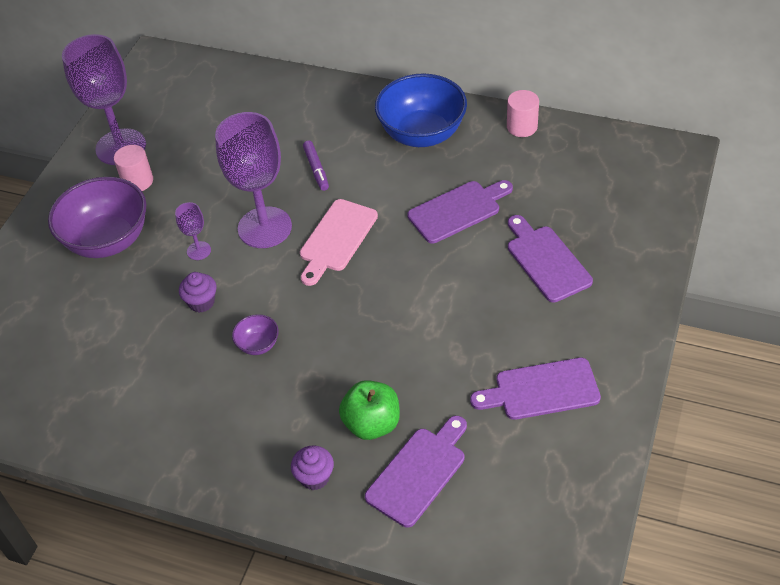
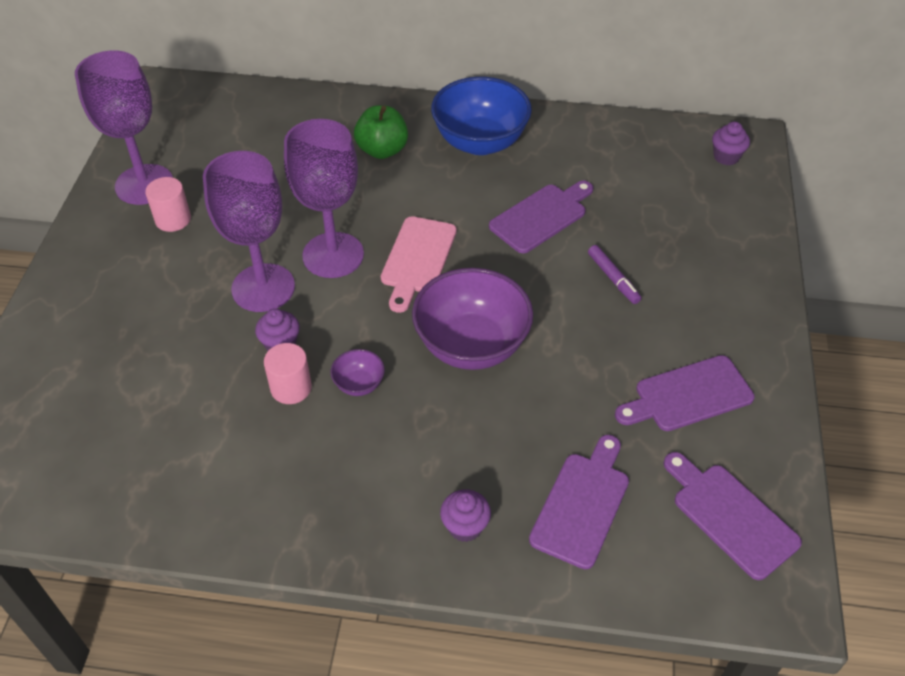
camera: 15 degrees left, 0 degrees up
purple bowl [48,177,146,258] -> purple bowl moved to [412,268,533,370]
purple goblet [175,202,211,260] -> purple goblet [203,151,295,312], size x2.27
purple marker [303,141,329,191] -> purple marker moved to [588,245,642,304]
green apple [339,380,400,440] -> green apple moved to [354,105,408,159]
pink cylinder [507,90,539,137] -> pink cylinder moved to [264,343,312,404]
purple cutting board [508,215,593,303] -> purple cutting board moved to [663,452,802,580]
none -> purple cupcake [712,122,750,165]

